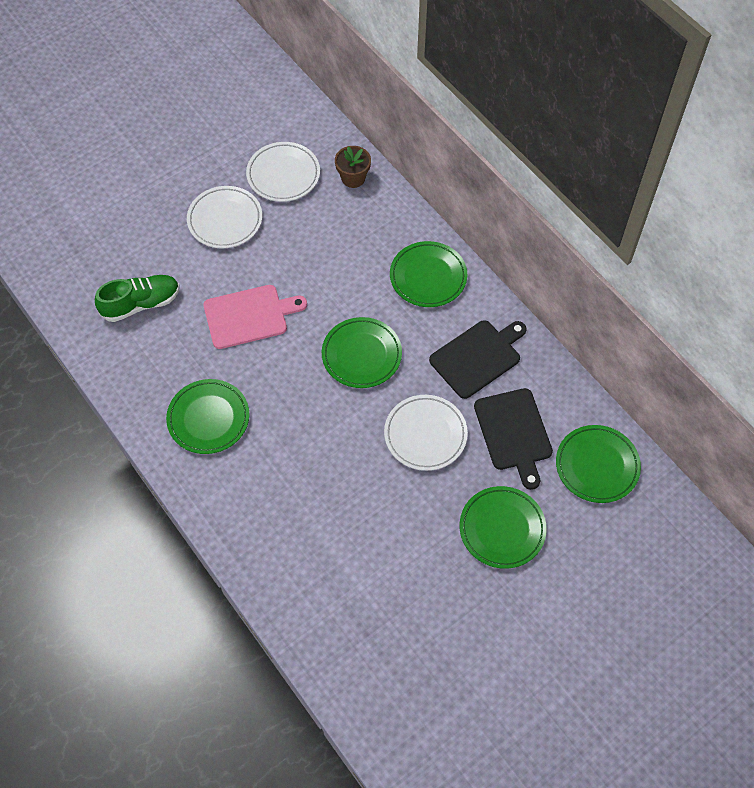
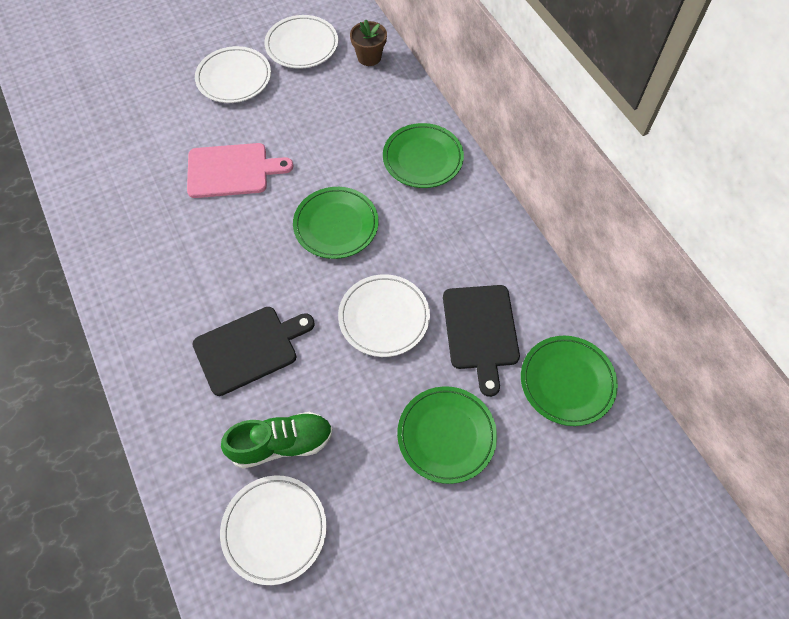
camera: 10 degrees right, 0 degrees up
green shoe [95,275,180,322] -> green shoe moved to [221,412,333,469]
green plate [166,379,249,454] -> none
black cutting board [429,320,527,399] -> black cutting board moved to [193,307,315,396]
none -> white plate [220,475,327,585]

